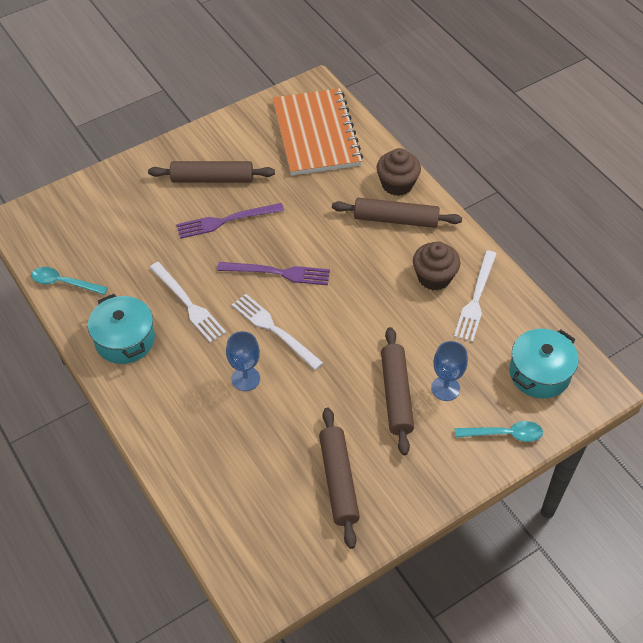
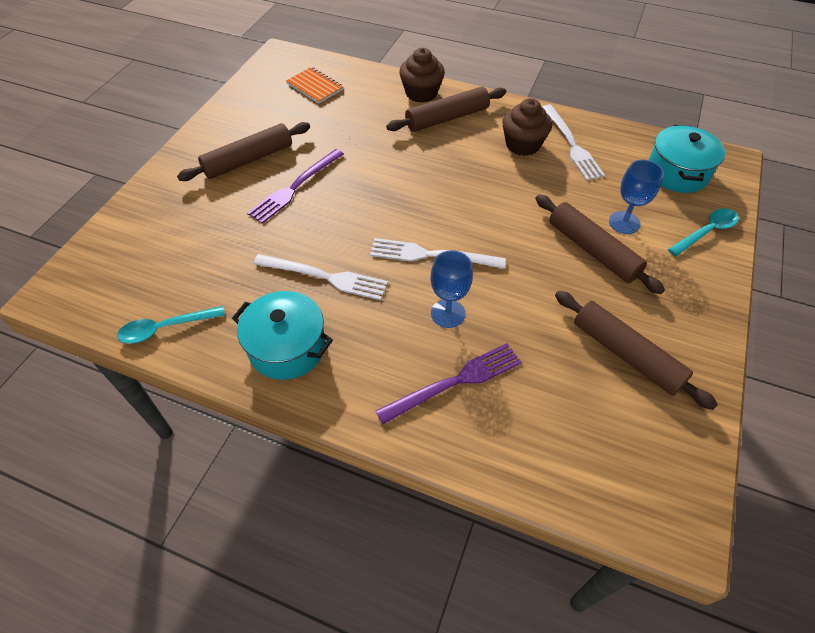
camera: 35 degrees left, 0 degrees up
purple fork [217,262,330,285] -> purple fork moved to [376,343,521,424]
orange notebook [272,88,363,176] -> orange notebook [286,67,343,104], size x0.45

